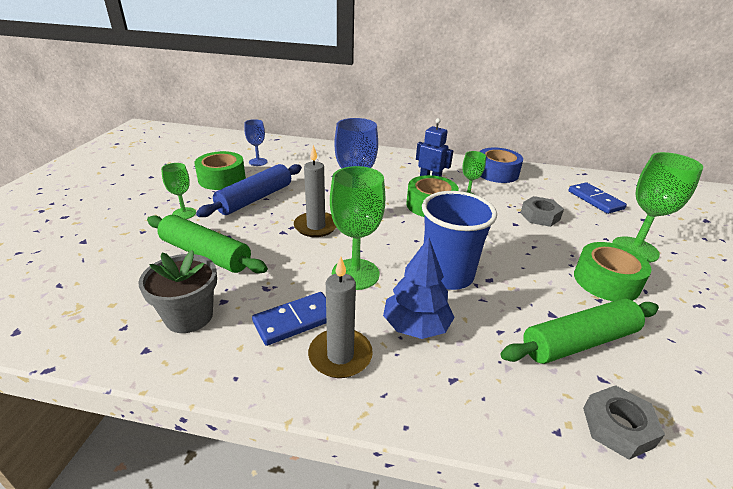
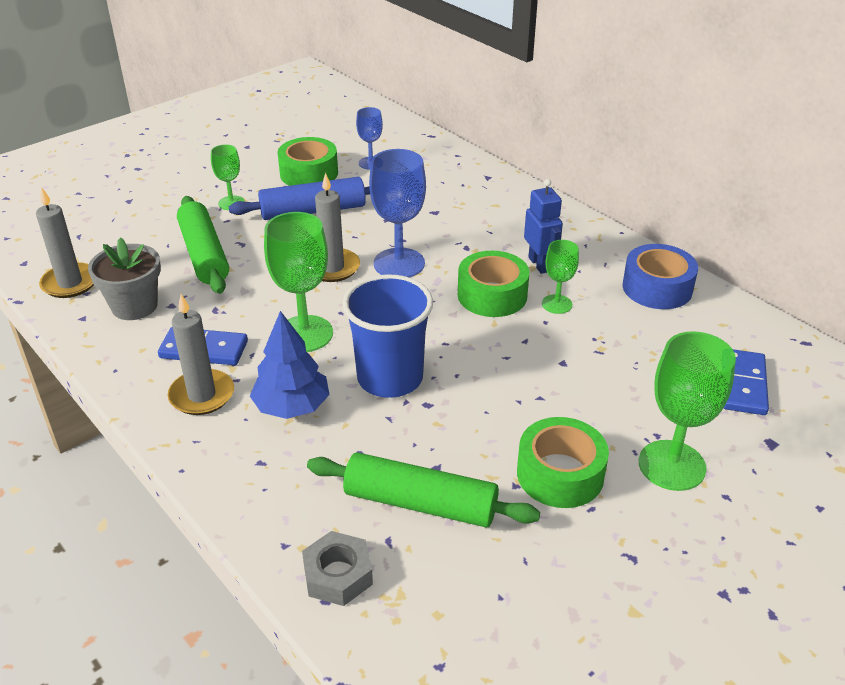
camera: 40 degrees right, 5 degrees up
grey nut [520,196,564,227] -> none
none -> grey candle [36,187,94,298]

